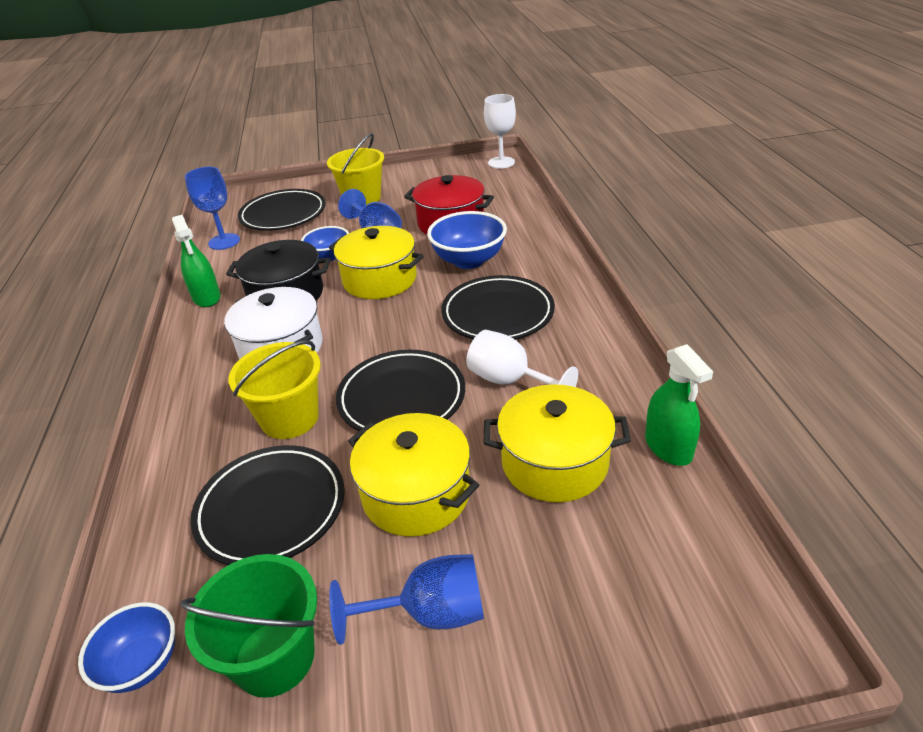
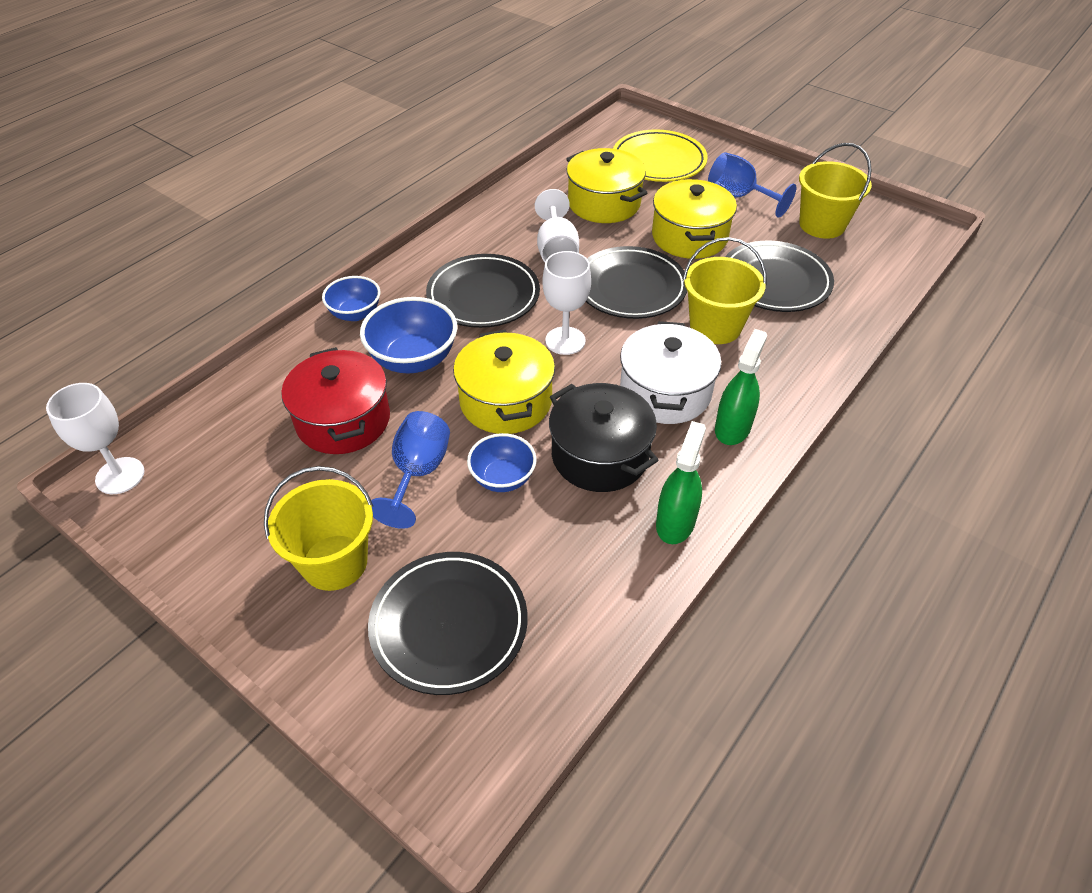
camera: 135 degrees left, 10 degrees up
blue bowl [78,602,175,693] -> blue bowl moved to [322,276,380,321]
green bucket [180,554,317,698] -> yellow bucket [799,143,872,239]
blue goblet [185,167,240,250] -> none
green spray bottle [645,344,713,466] -> green spray bottle moved to [715,329,767,445]
none -> white goblet [543,251,591,355]
none -> yellow plate [613,129,708,182]

